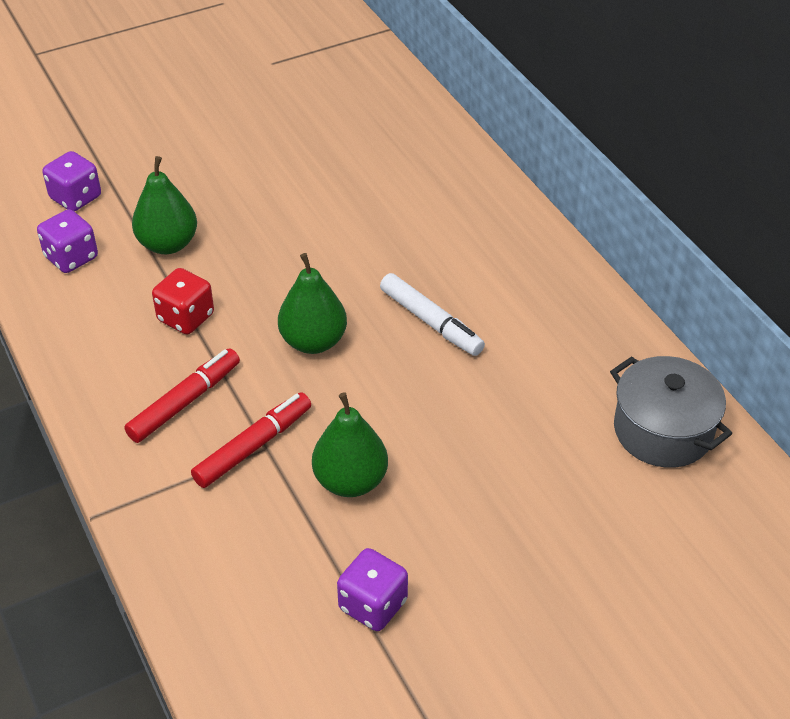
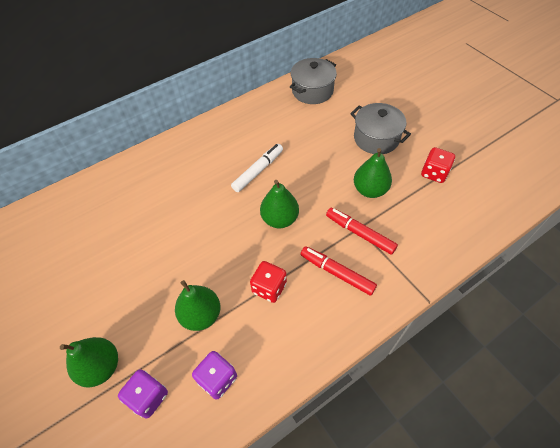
camera: 95 degrees left, 10 degrees up
purple dice [337,548,408,631] -> red dice [421,147,455,183]
none -> green pear [60,337,118,387]
none -> grey pot [350,103,411,154]

